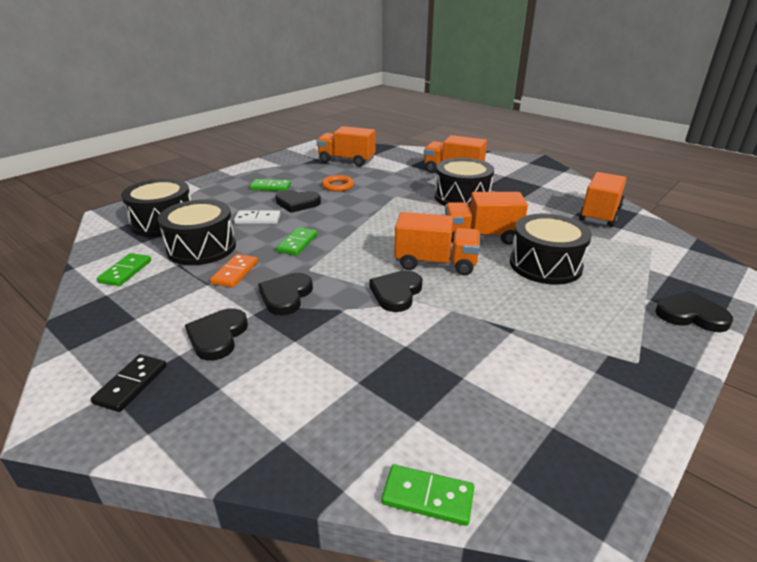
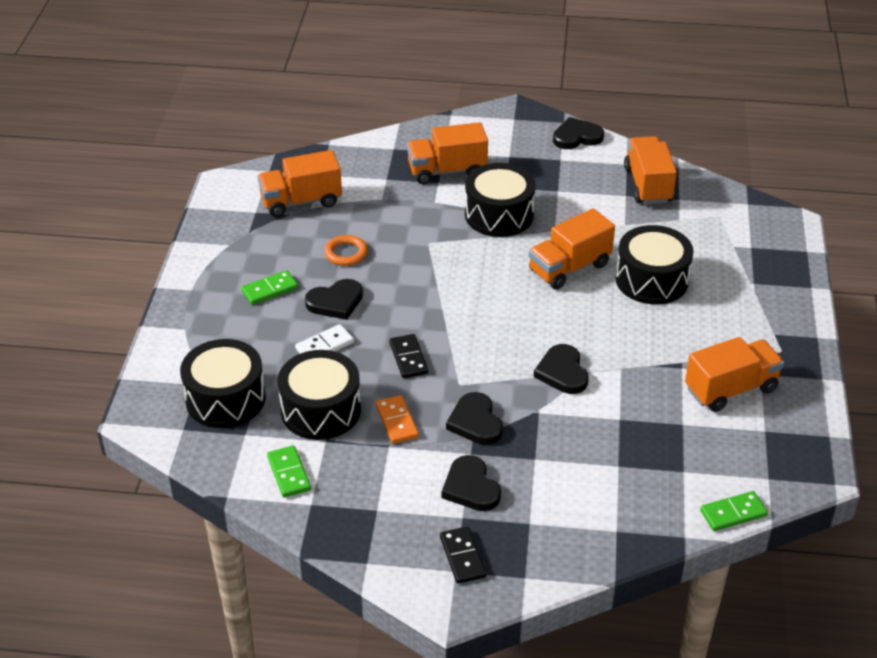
camera: 35 degrees left, 10 degrees up
green domino [276,227,317,256] -> black domino [389,334,429,378]
orange truck [394,212,480,275] -> orange truck moved to [685,337,784,412]
black heart [655,291,733,332] -> black heart moved to [553,117,604,149]

